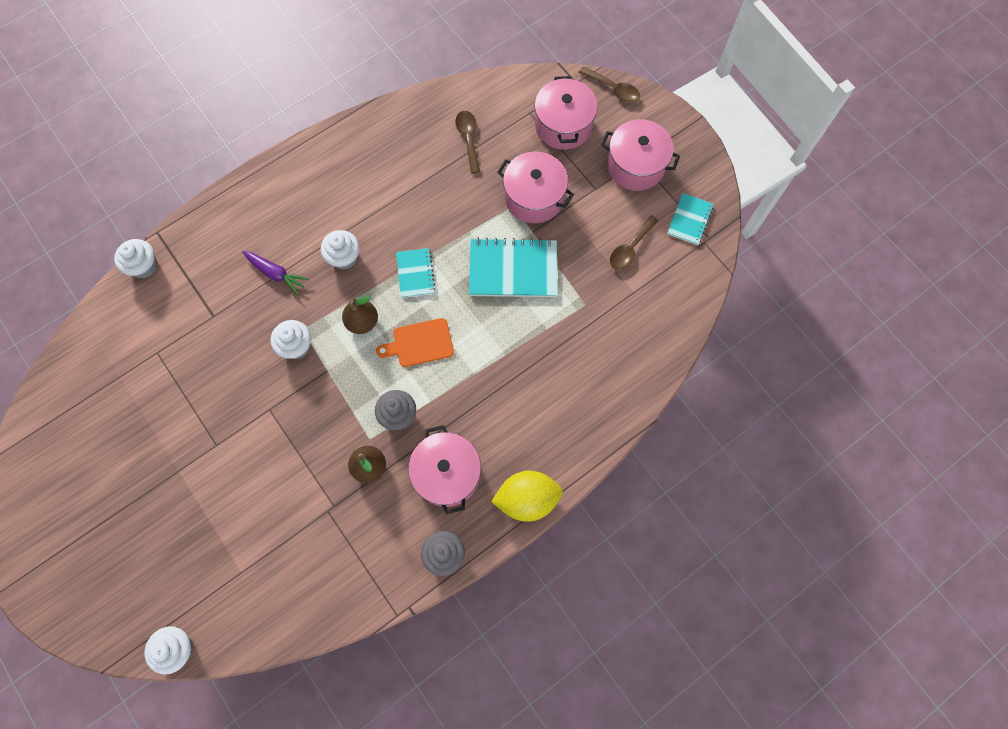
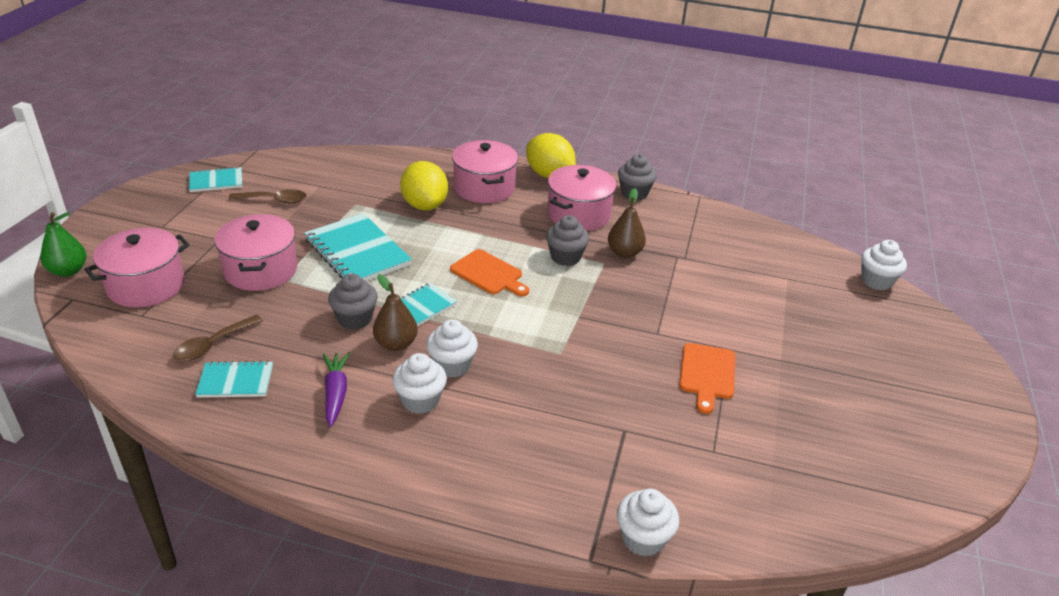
camera: 130 degrees left, 35 degrees down
purple carrot [242,251,309,295] -> purple carrot moved to [323,352,350,427]
white cupcake [271,320,311,359] -> white cupcake moved to [392,353,447,414]
brown pear [342,296,378,334] -> brown pear moved to [373,274,418,351]
brown spoon [579,66,640,103] -> green pear [40,212,86,277]
pink pot [601,119,680,191] -> pink pot moved to [452,140,518,203]
none -> turquoise notebook [195,361,273,398]
none -> grey cupcake [328,274,378,330]
none -> yellow lemon [400,161,448,211]
none -> orange cutting board [679,343,735,414]

